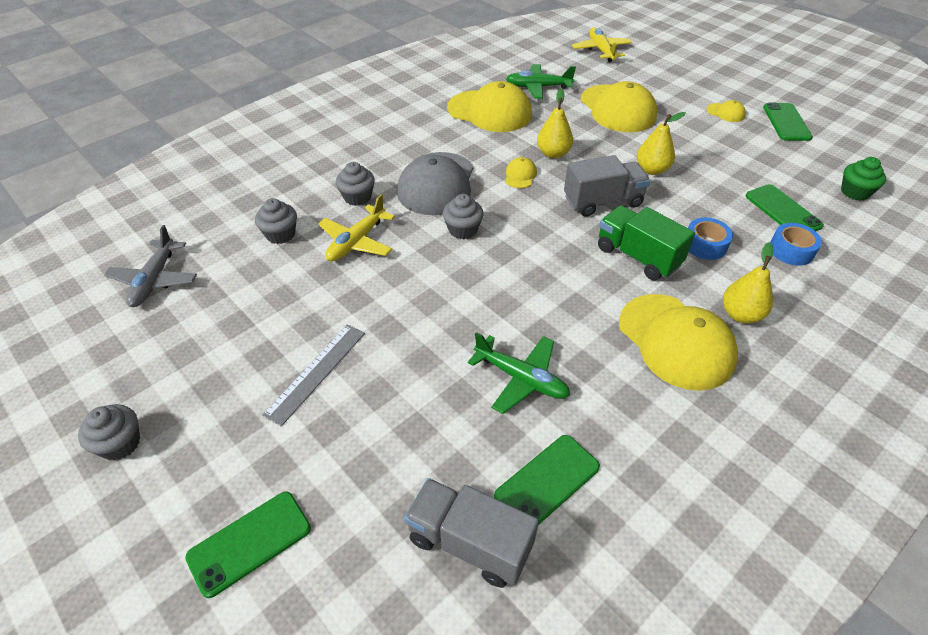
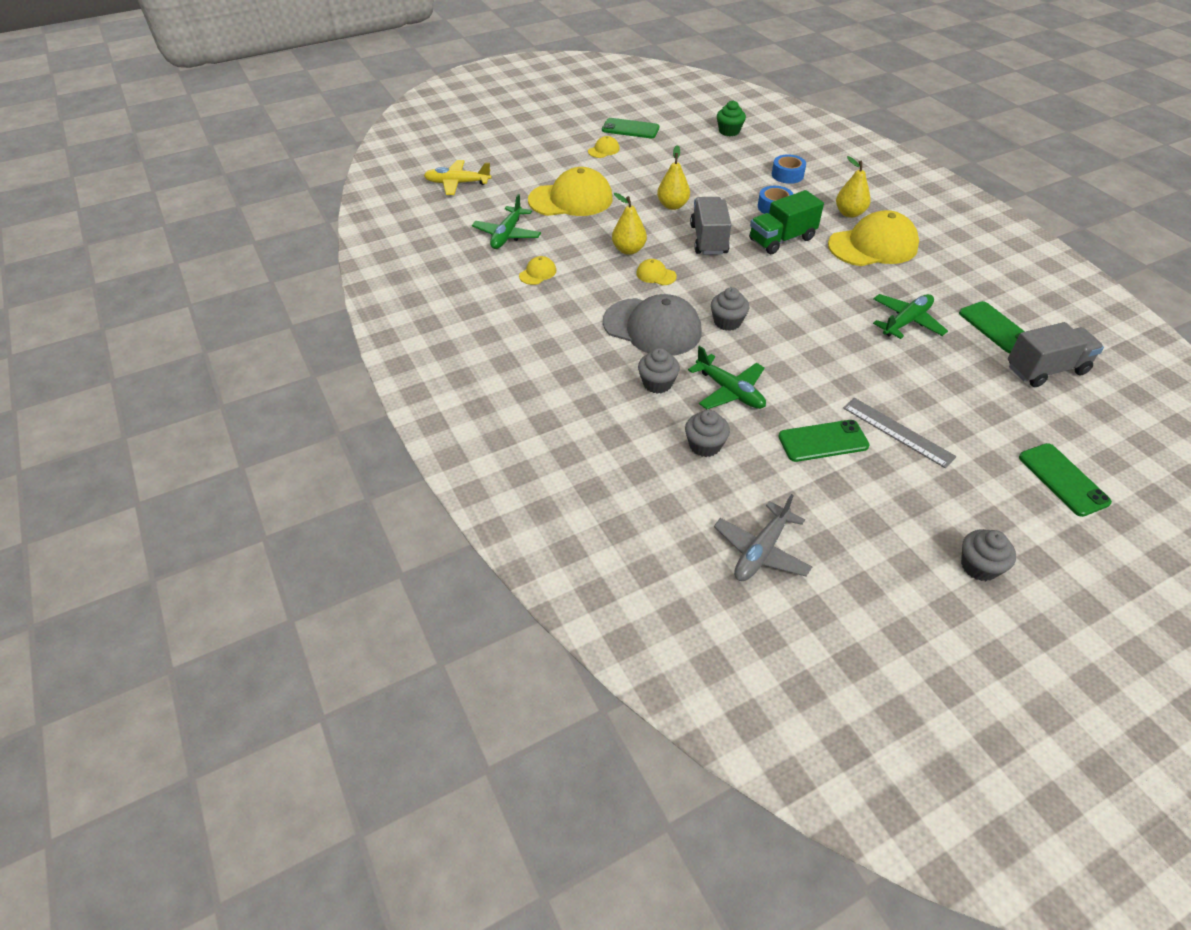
camera: 75 degrees left, 0 degrees up
grey plane [104,225,197,307] -> grey plane turned 105 degrees clockwise [714,494,812,581]
yellow plane [318,194,395,261] -> green plane [688,346,766,409]
grey truck [404,478,539,588] -> grey truck turned 150 degrees counterclockwise [1008,322,1104,387]
yellow cap [447,81,532,132] -> yellow cap [519,256,556,285], size x0.44
green phone [746,184,824,231] -> green phone moved to [778,420,870,462]

